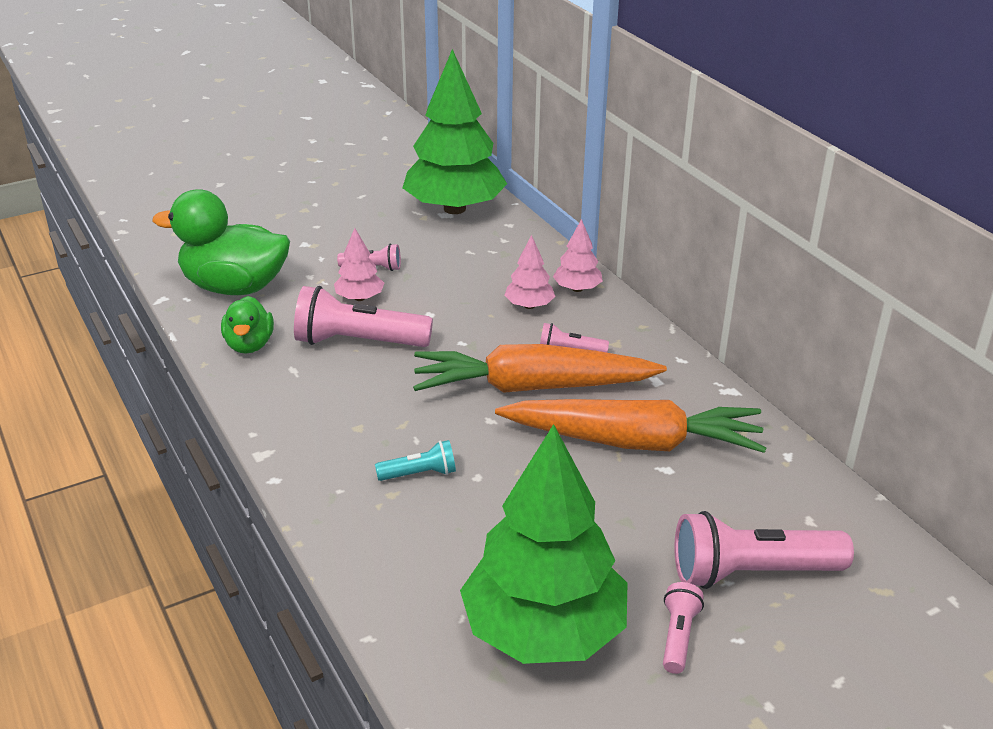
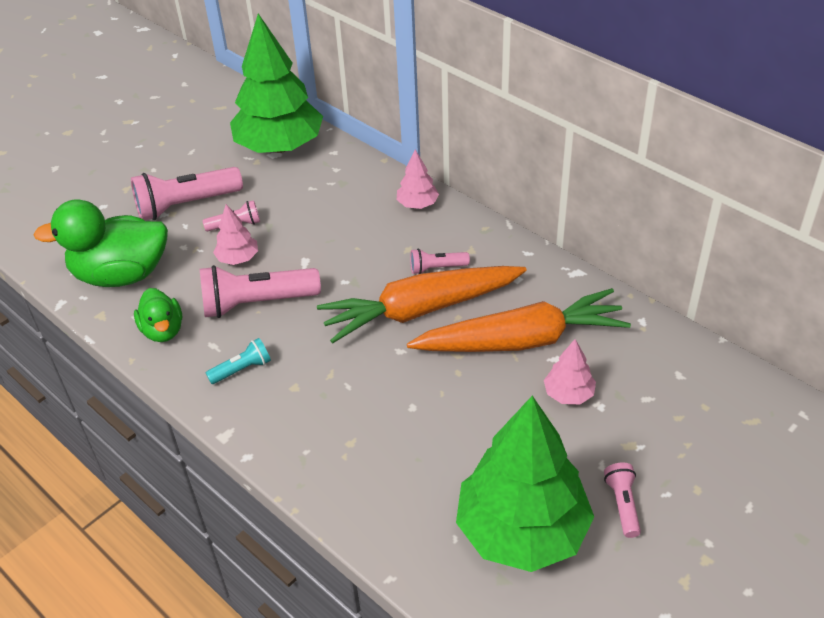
camera: 15 degrees left, 10 degrees up
turquoise flashlight [375,440,456,481] -> turquoise flashlight moved to [206,338,271,384]
pink tree [504,235,555,309] -> pink tree moved to [544,339,596,404]
pink flashlight [674,511,854,589] -> pink flashlight moved to [131,167,243,220]

